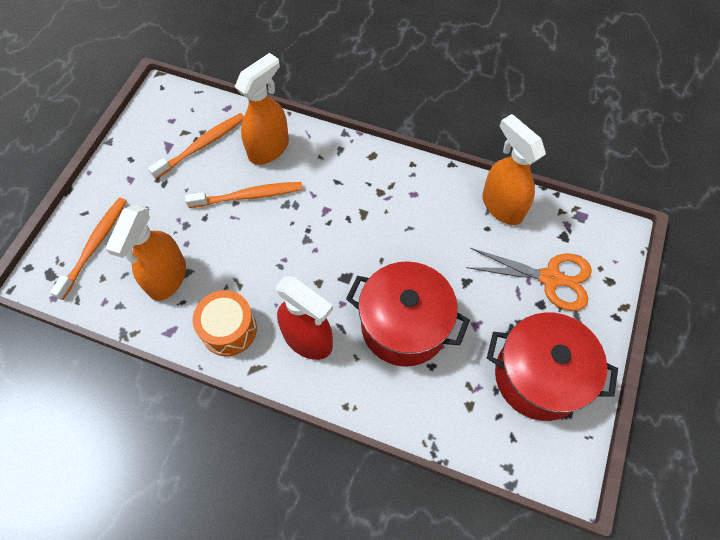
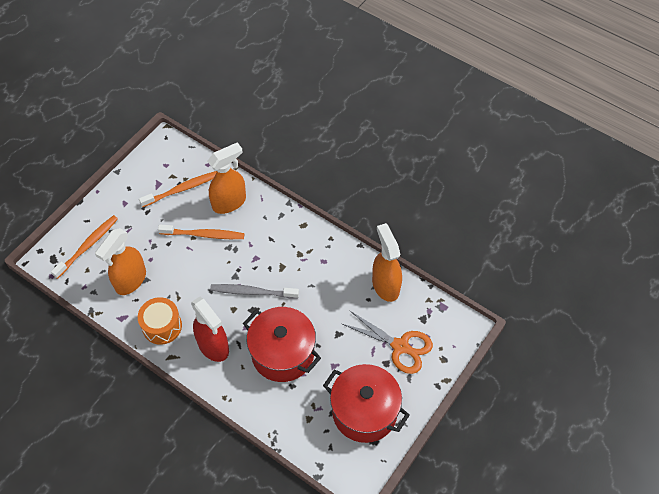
camera: 15 degrees right, 5 degrees down
none -> grey toothbrush [210,284,299,299]

